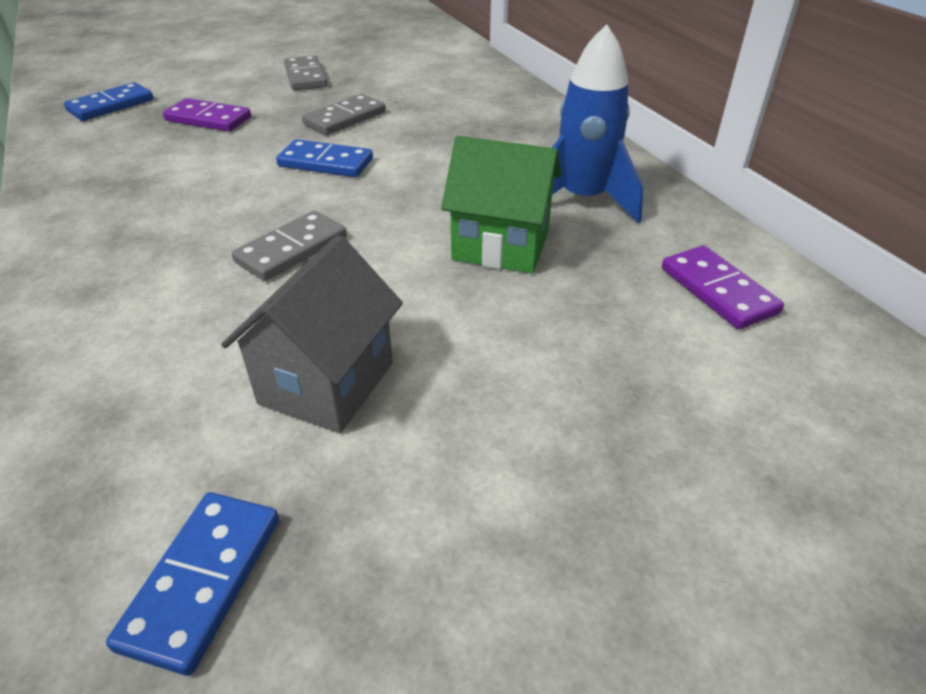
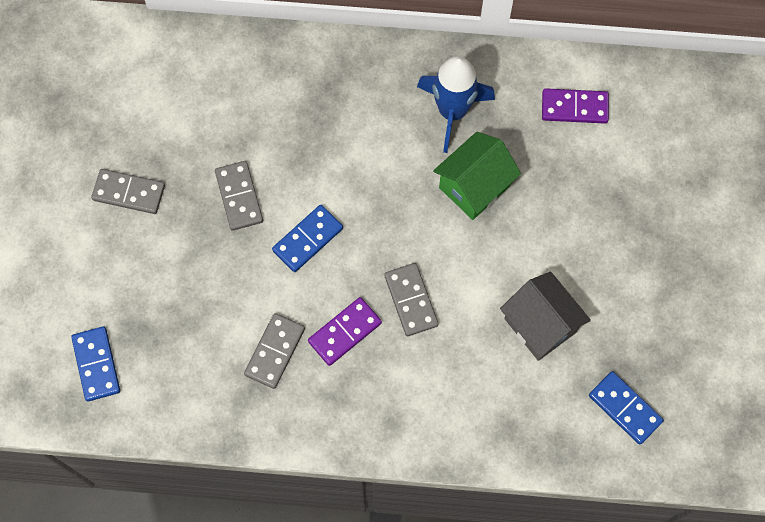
camera: 60 degrees left, 30 degrees up
purple domino [163,98,251,131] -> purple domino moved to [308,297,382,366]
none -> grey domino [244,313,305,389]

